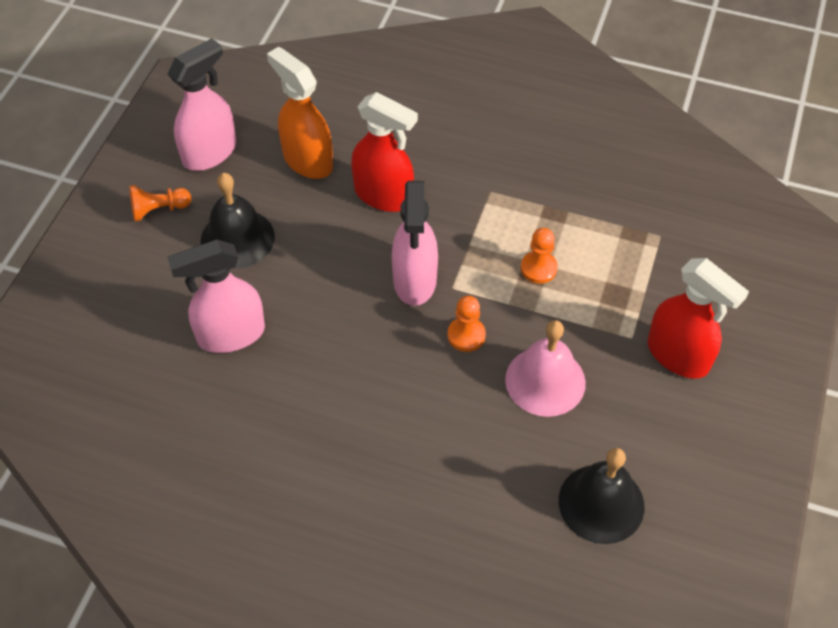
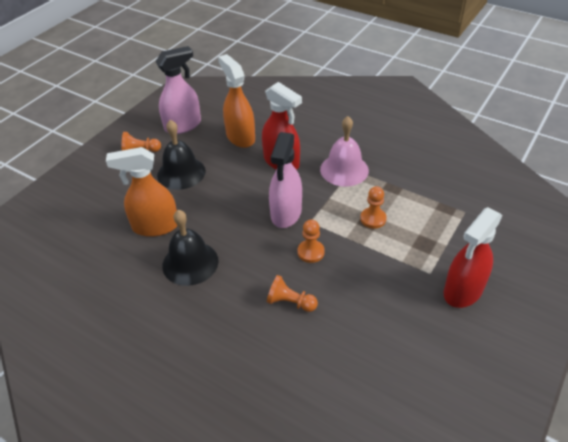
camera: 15 degrees right, 10 degrees down
pink spray bottle [167,240,265,353] -> orange spray bottle [106,147,178,237]
pink bell [505,320,586,417] -> pink bell moved to [320,116,369,187]
black bell [559,448,644,544] -> black bell moved to [162,210,219,286]
red spray bottle [648,258,749,379] -> red spray bottle turned 75 degrees clockwise [444,207,503,308]
none -> orange pawn [267,275,318,312]

